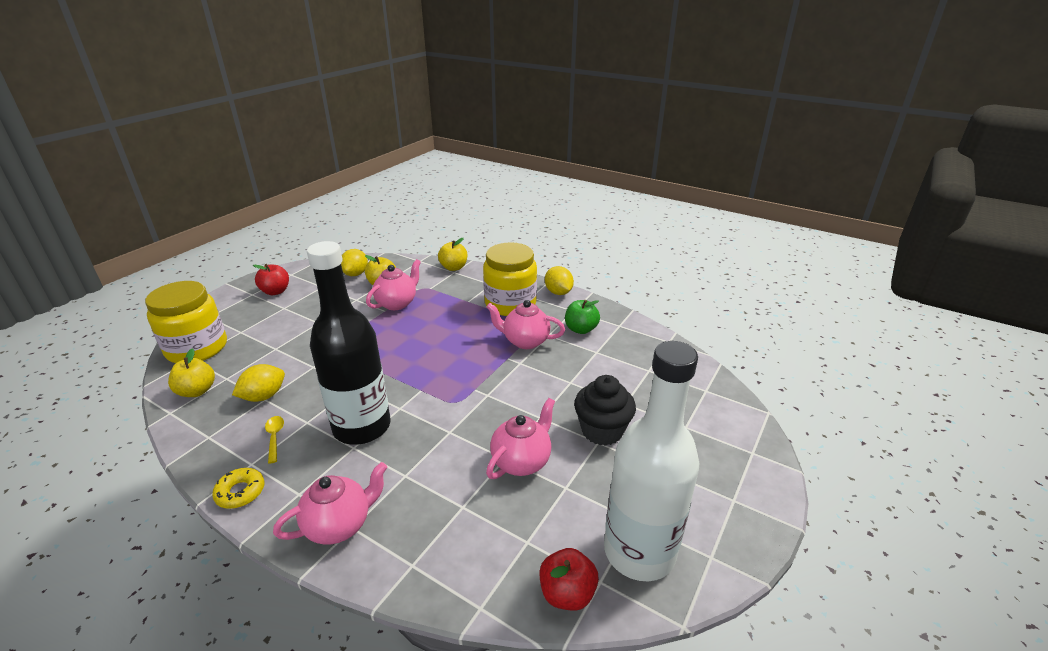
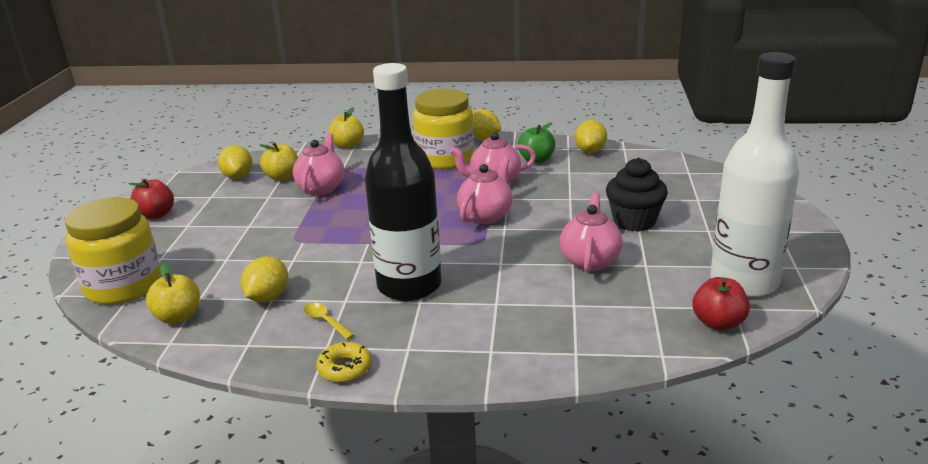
camera: 25 degrees left, 5 degrees down
pink teapot [273,462,387,545] -> pink teapot moved to [457,157,513,224]
none -> yellow lemon [575,120,607,153]

